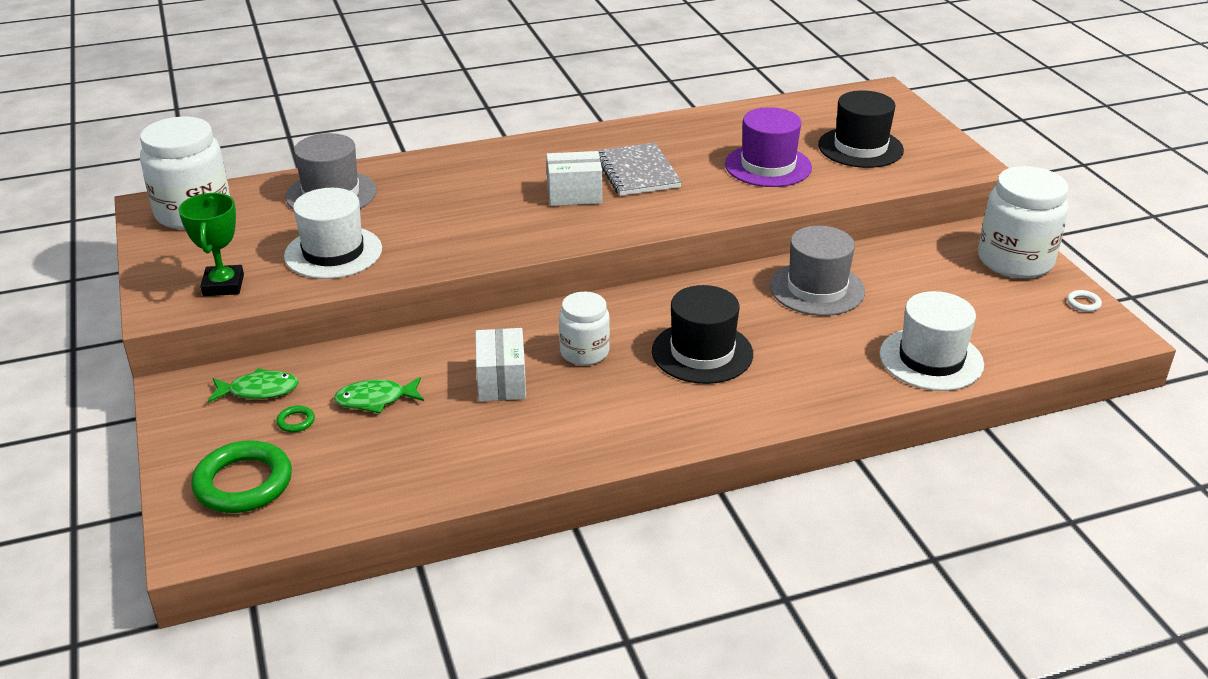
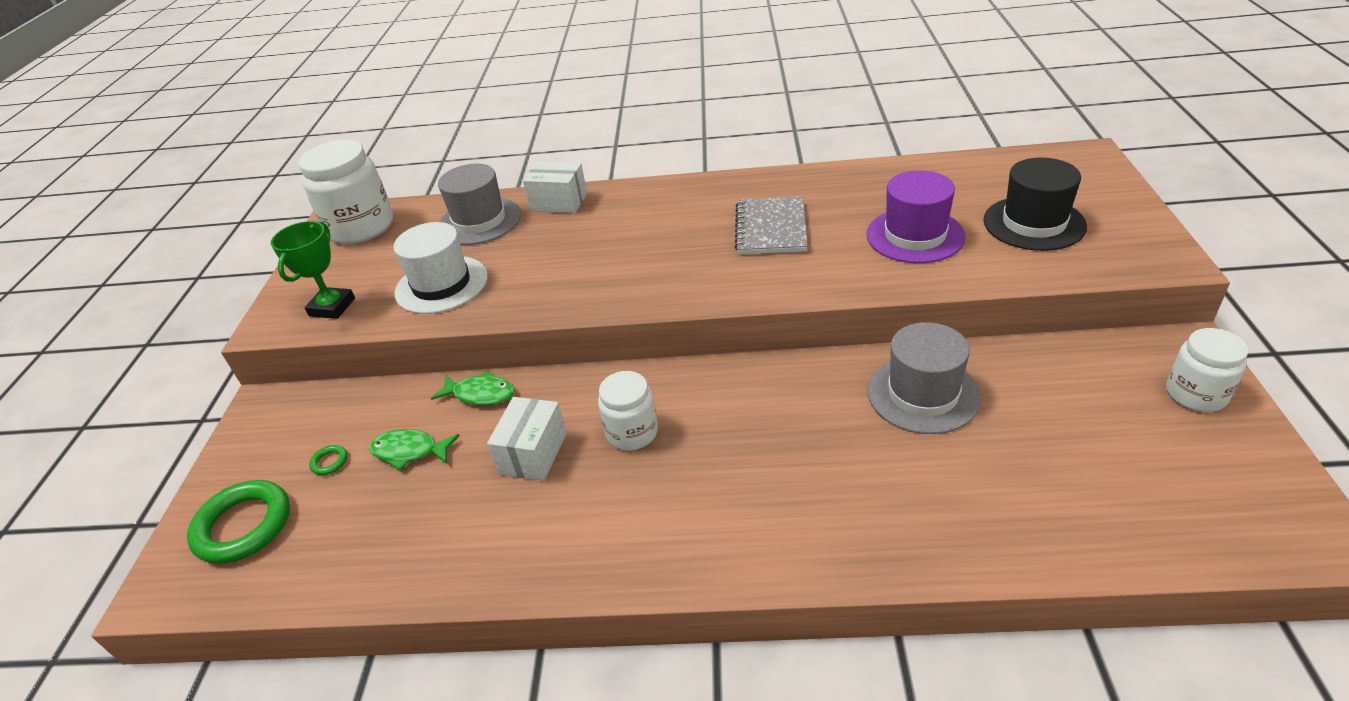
camera: 25 degrees right, 5 degrees up
green fish [208,368,299,402] -> green fish moved to [431,371,515,405]
white box [546,151,602,206] -> white box moved to [523,162,587,213]
black hat [652,285,753,384] -> none
white hat [880,291,984,391] -> none
white jar [978,166,1069,278] -> white jar [1166,328,1248,412], size x0.60
white ring [1067,290,1102,312] -> none

